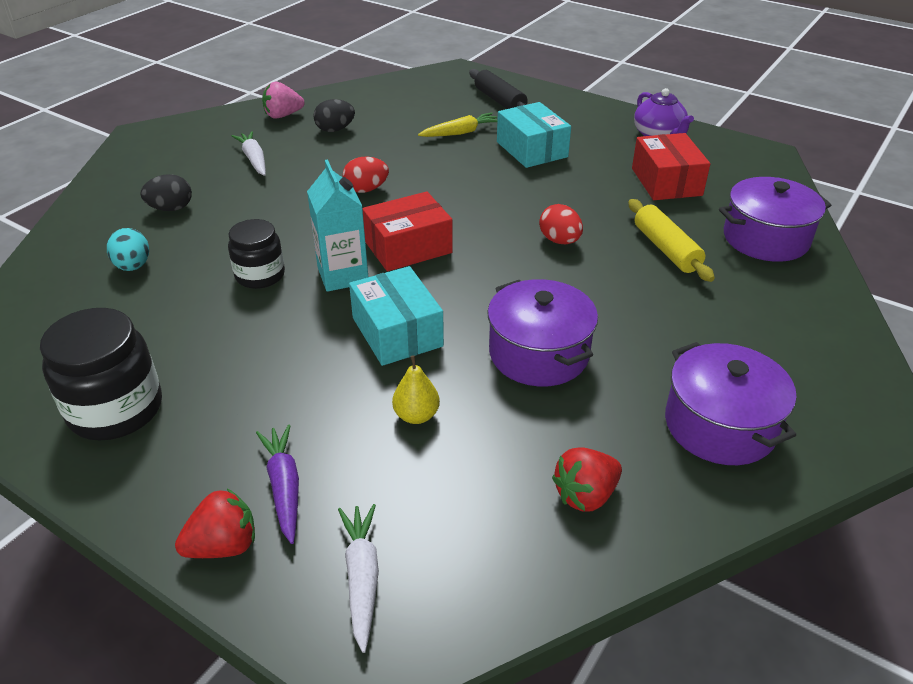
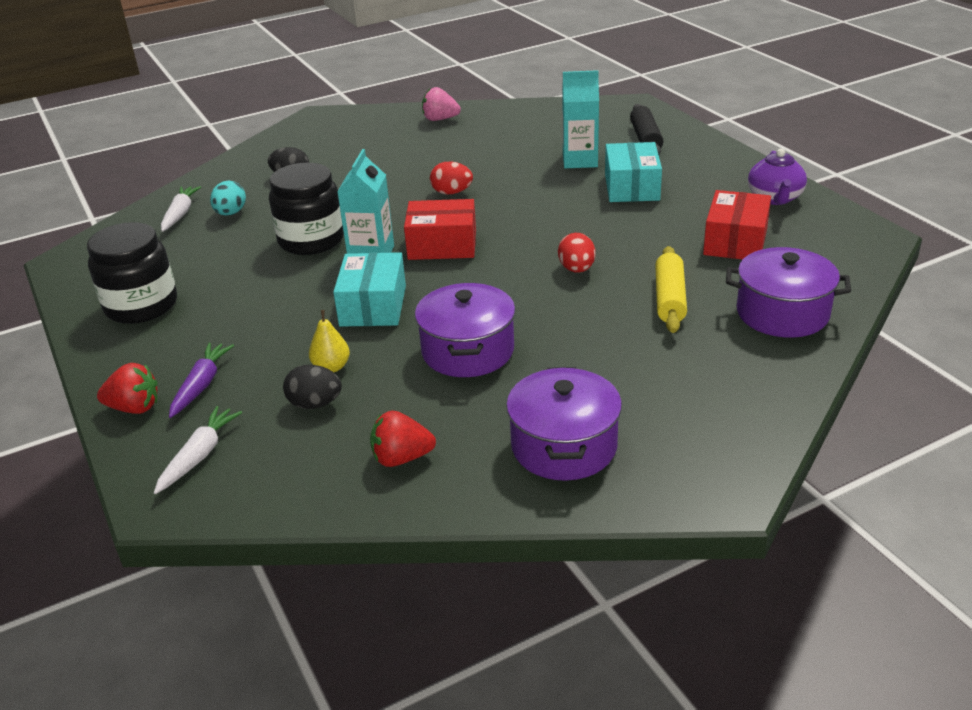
camera: 30 degrees right, 5 degrees down
black jar [228,219,285,289] -> black jar [269,163,344,255], size x1.55
white carrot [232,131,266,176] -> white carrot moved to [161,186,201,232]
black egg [313,99,355,132] -> black egg moved to [283,365,342,409]
yellow carrot [418,113,498,137] -> turquoise carton [562,70,599,168]

